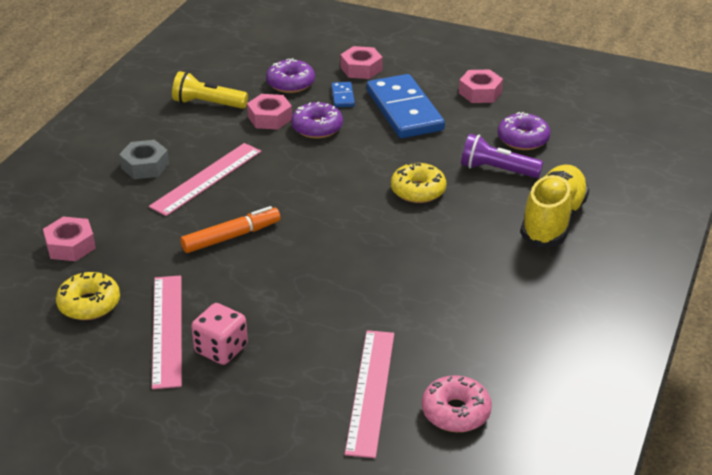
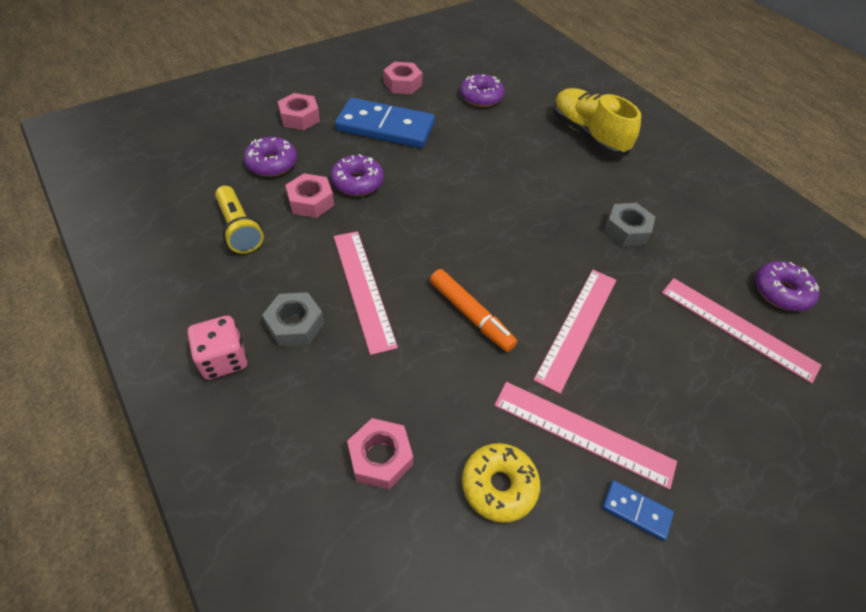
camera: 60 degrees left, 15 degrees up
yellow flashlight [172,71,248,109] -> yellow flashlight turned 75 degrees counterclockwise [215,186,264,254]
orange marker [180,206,281,253] -> orange marker turned 135 degrees clockwise [430,269,517,352]
pink dice [191,303,248,365] -> pink dice moved to [187,316,247,380]
blue domino [331,82,355,107] -> blue domino moved to [602,480,674,541]
yellow donut [391,162,446,203] -> none
pink donut [422,375,492,432] -> purple donut [755,261,820,311]
purple flashlight [461,134,543,178] -> none
none -> pink ruler [533,270,616,394]
none -> grey nut [604,203,655,246]

